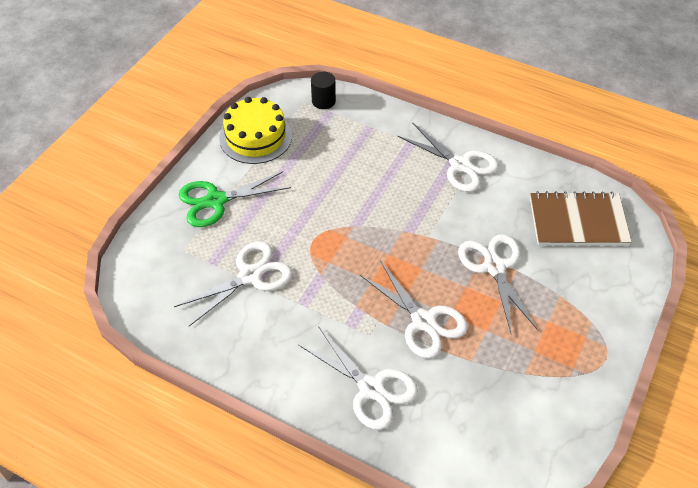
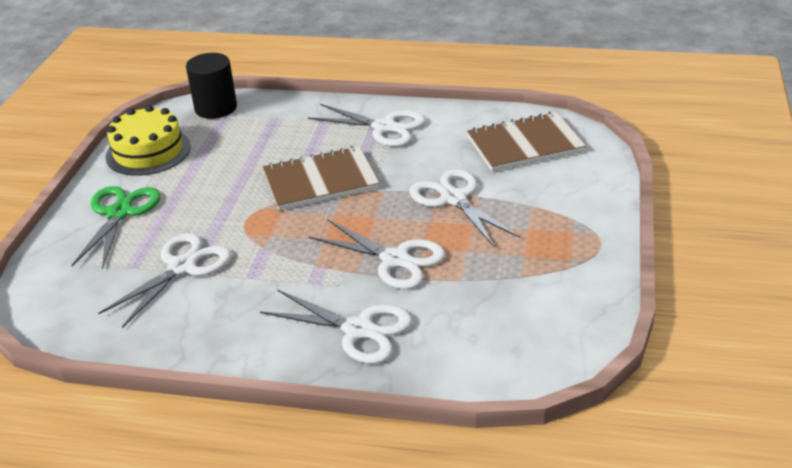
camera: 15 degrees left, 15 degrees down
green scissors [178,171,291,227] -> green scissors turned 135 degrees clockwise [71,186,160,269]
black cylinder [311,72,336,109] -> black cylinder [186,53,237,119], size x1.57
none -> brown notebook [263,146,379,210]

